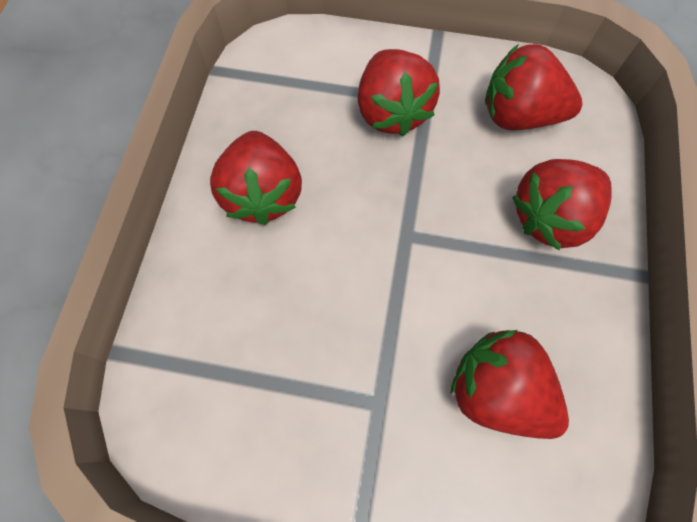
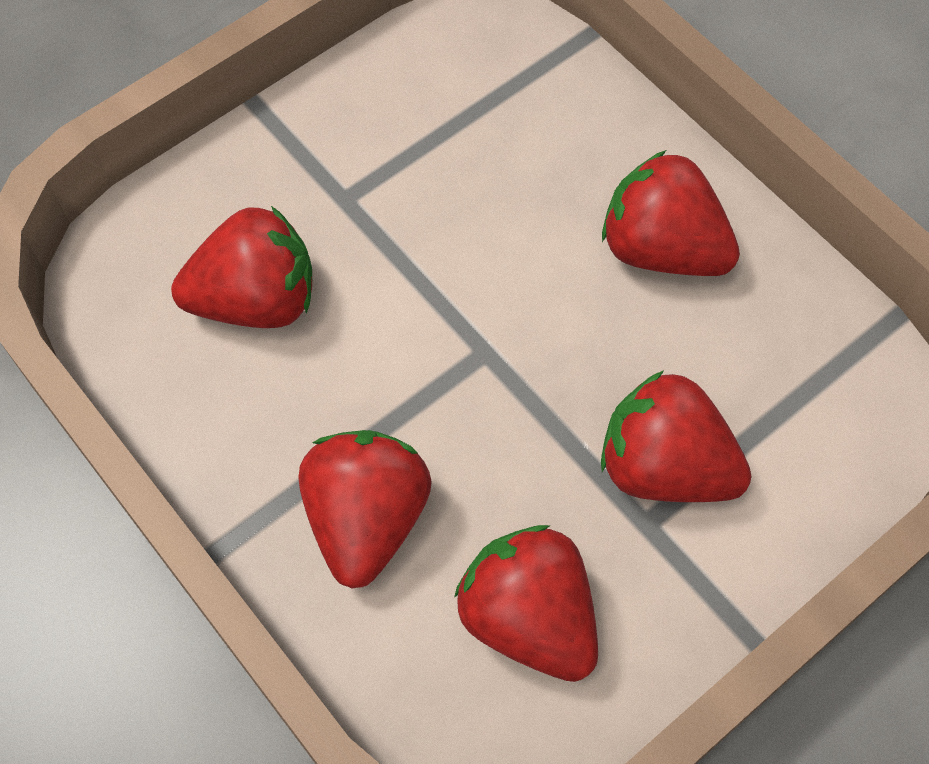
camera: 130 degrees right, 5 degrees down
red strawberry [485,44,582,130] -> red strawberry turned 90 degrees counterclockwise [454,525,598,682]

